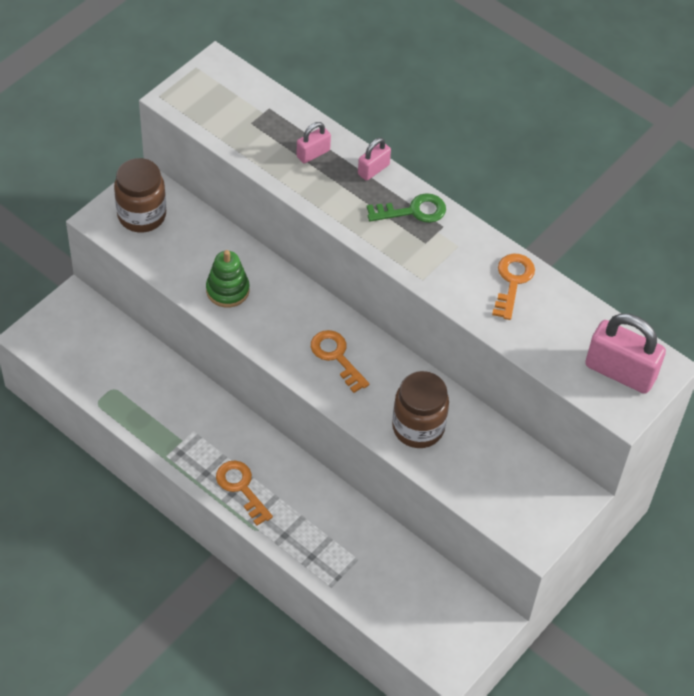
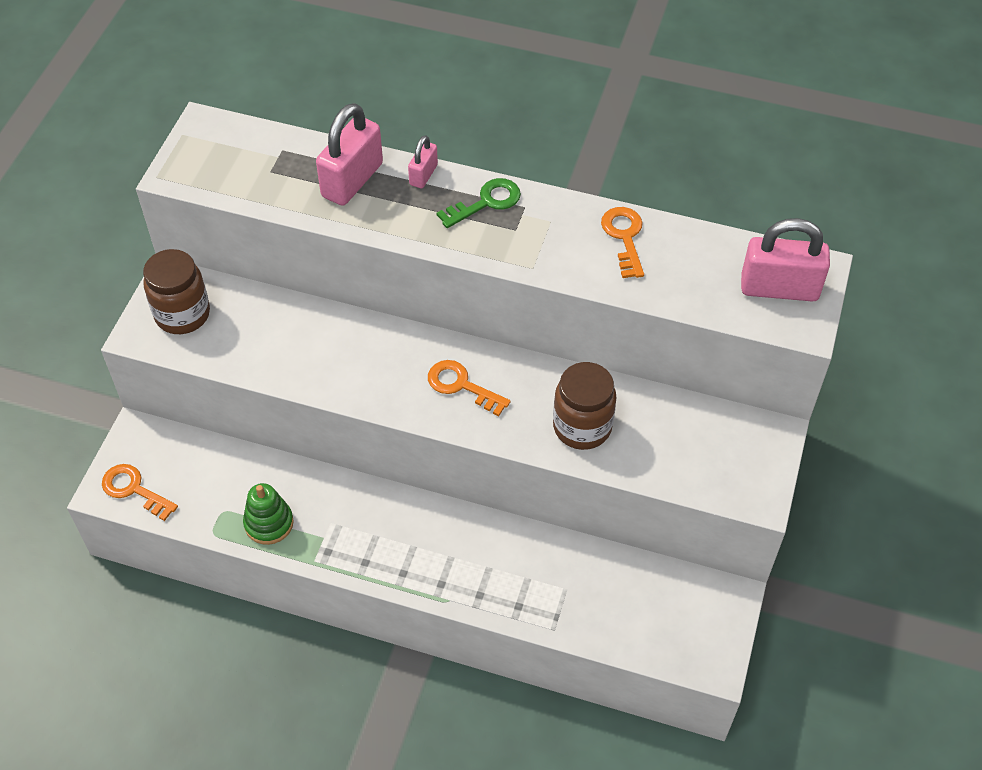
camera: 20 degrees left, 0 degrees up
green stacking toy [206,250,250,308] -> green stacking toy moved to [243,483,294,545]
orange key [216,461,273,526] -> orange key moved to [102,464,178,521]
pink padlock [296,122,331,164] -> pink padlock [316,103,383,206], size x1.91

